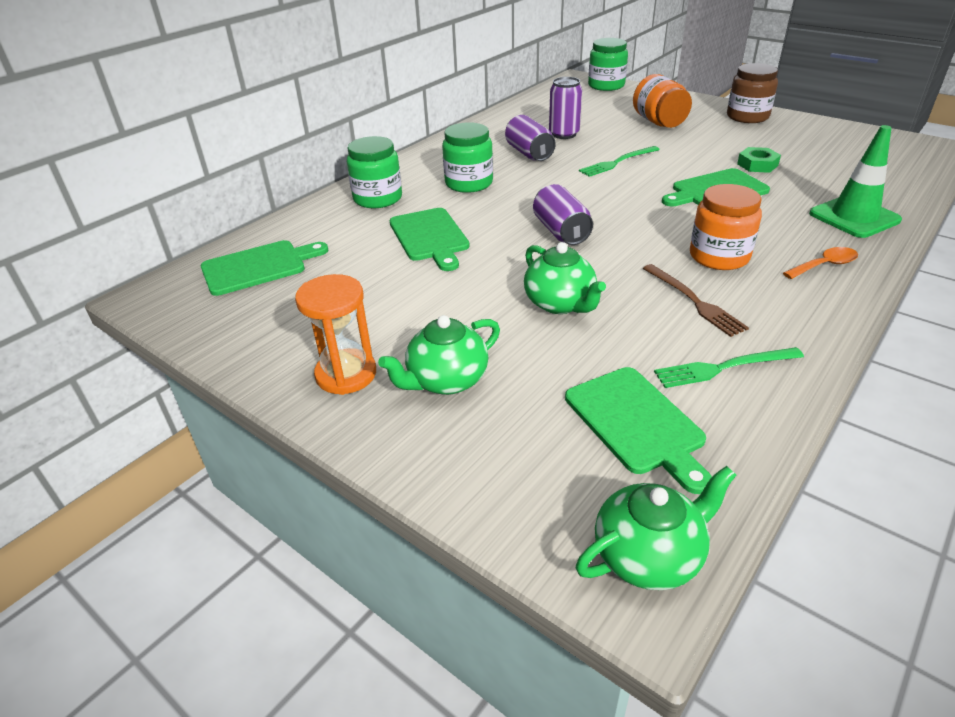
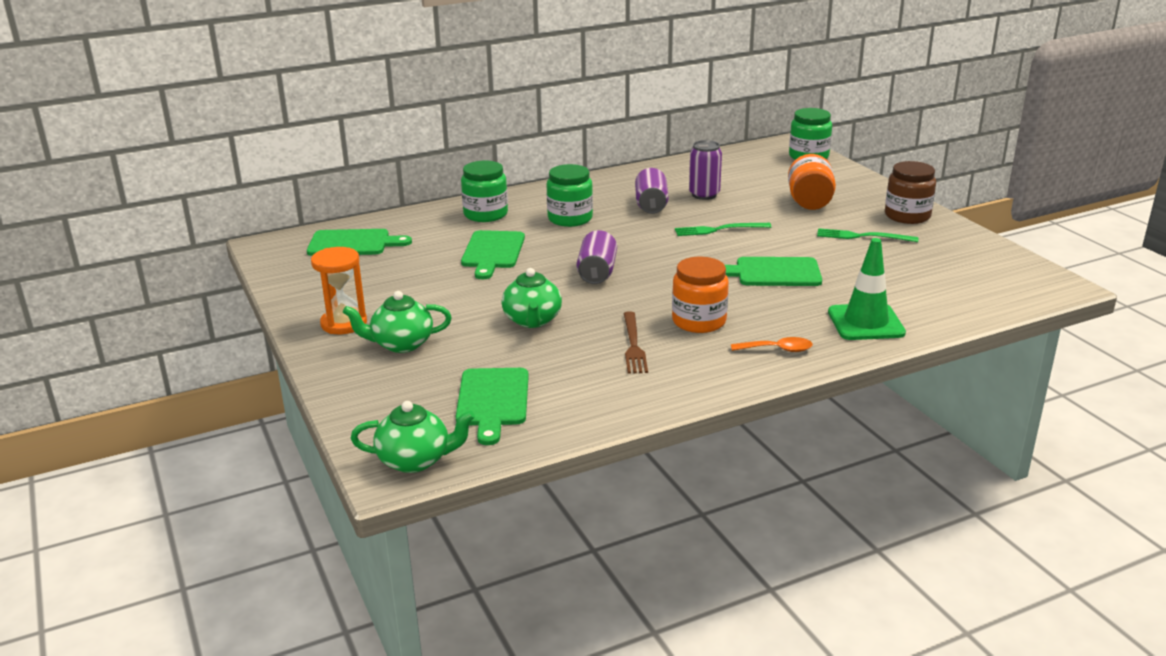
camera: 25 degrees right, 10 degrees down
green fork [654,347,804,388] -> green fork moved to [817,228,918,242]
green nut [737,147,781,173] -> none

